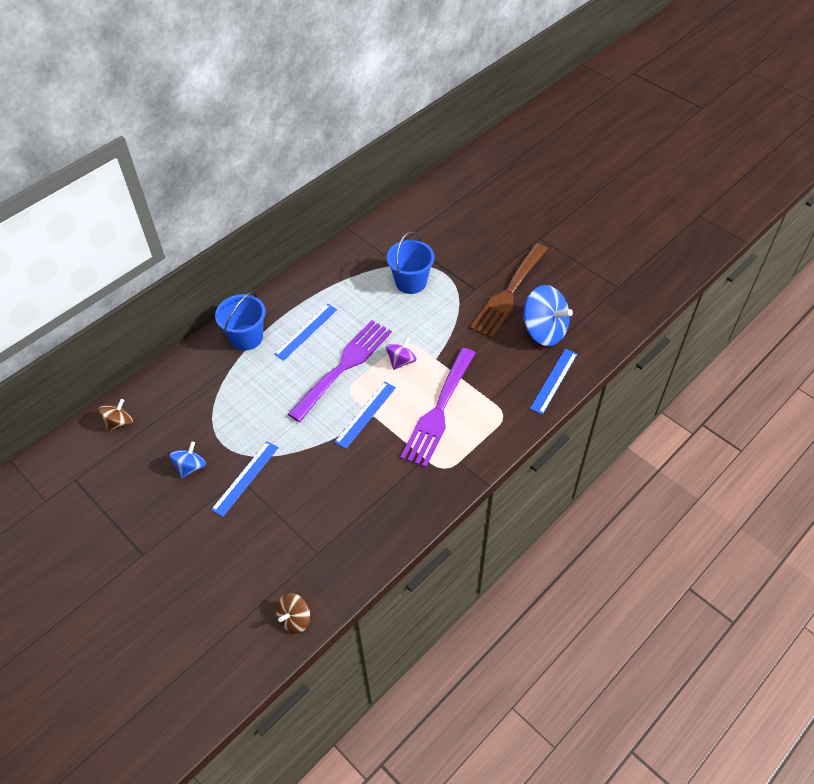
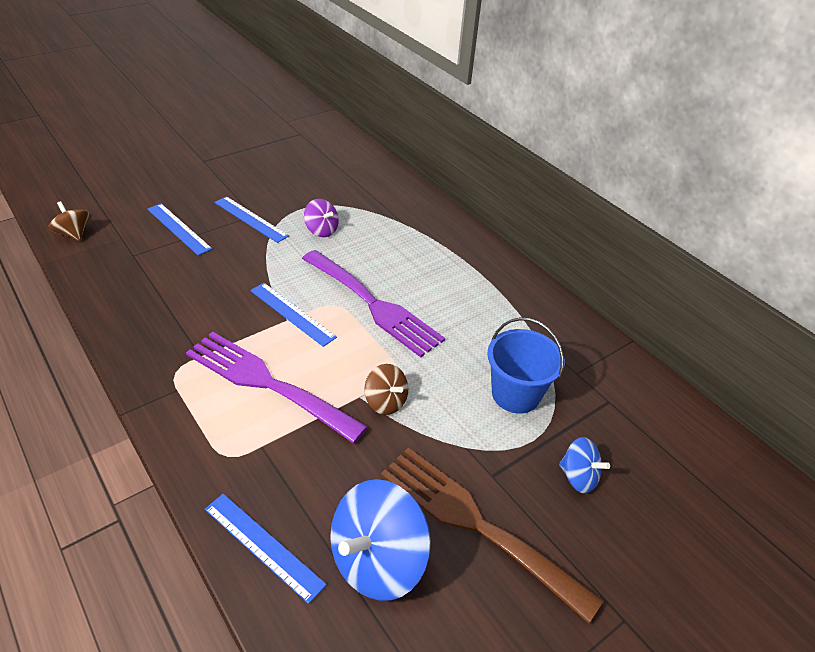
camera: 95 degrees right, 10 degrees down
brown spinning top [98,399,133,432] -> brown spinning top moved to [364,364,408,415]
blue spinning top [170,442,206,478] -> blue spinning top moved to [559,437,610,493]
blue bucket [215,291,266,351] -> none
blue ruler [274,304,337,360] -> blue ruler moved to [147,204,212,255]
purple spinning top [386,337,417,370] -> purple spinning top moved to [304,199,339,237]

